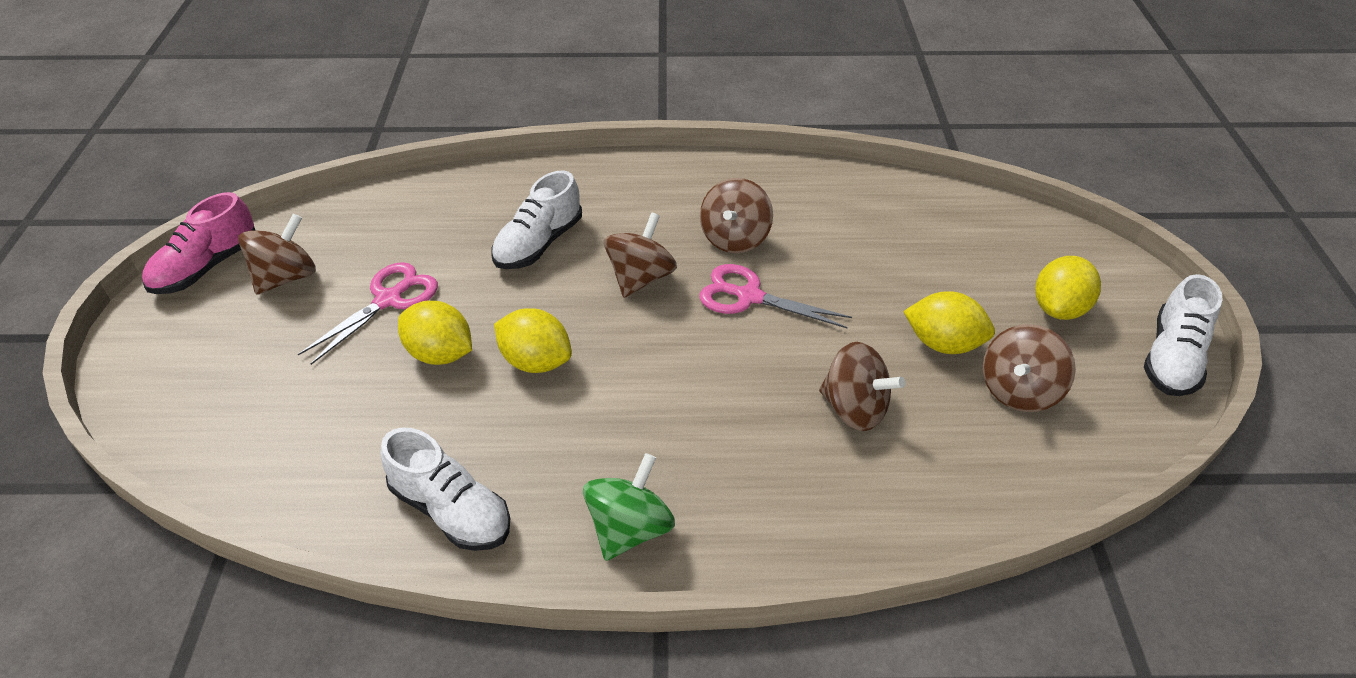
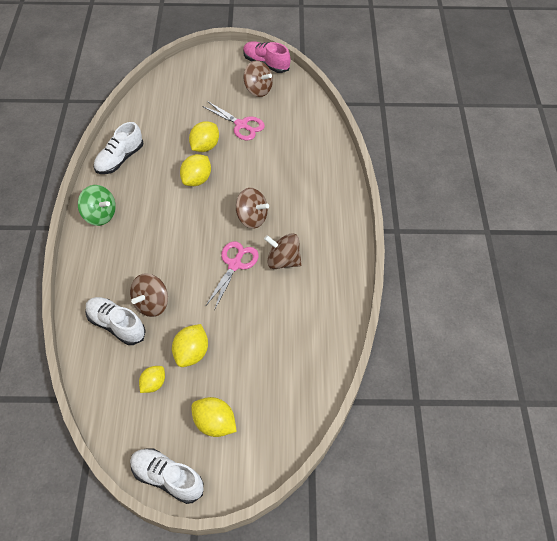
camera: 90 degrees right, 10 degrees up
white shoe [491,170,582,269] -> white shoe moved to [85,297,146,345]
brown spinning top [983,324,1076,412] -> yellow lemon [139,366,165,393]

